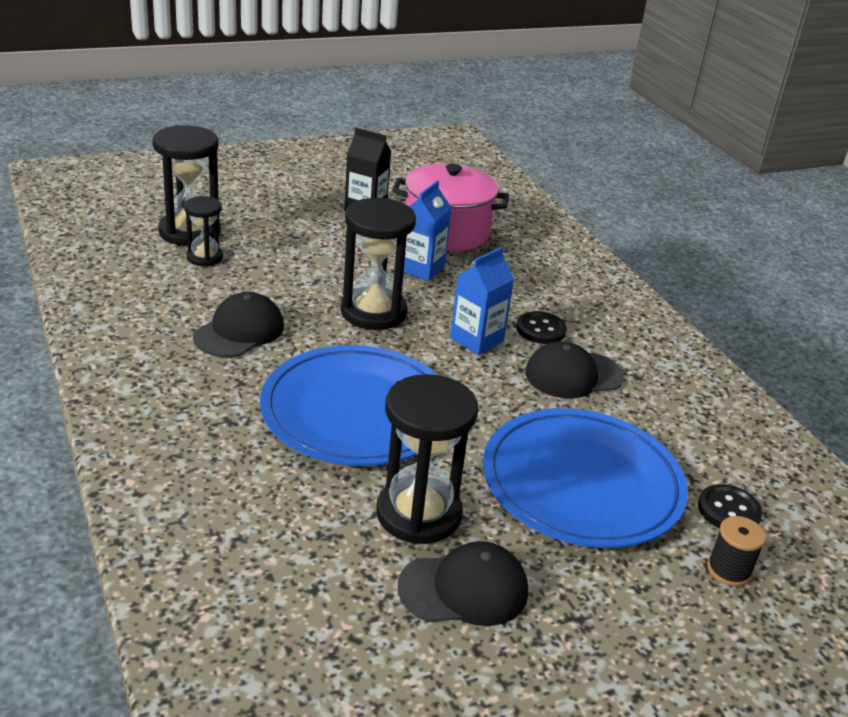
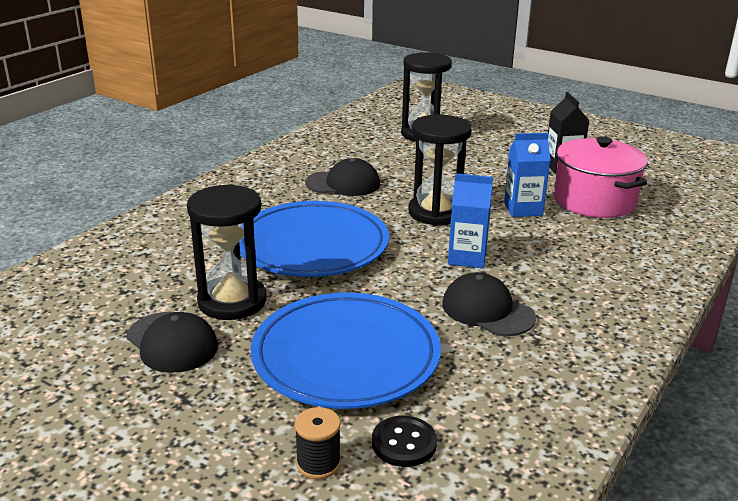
camera: 60 degrees right, 5 degrees down
black hourglass [184,196,223,266] -> none
black button [516,311,567,344] -> none

